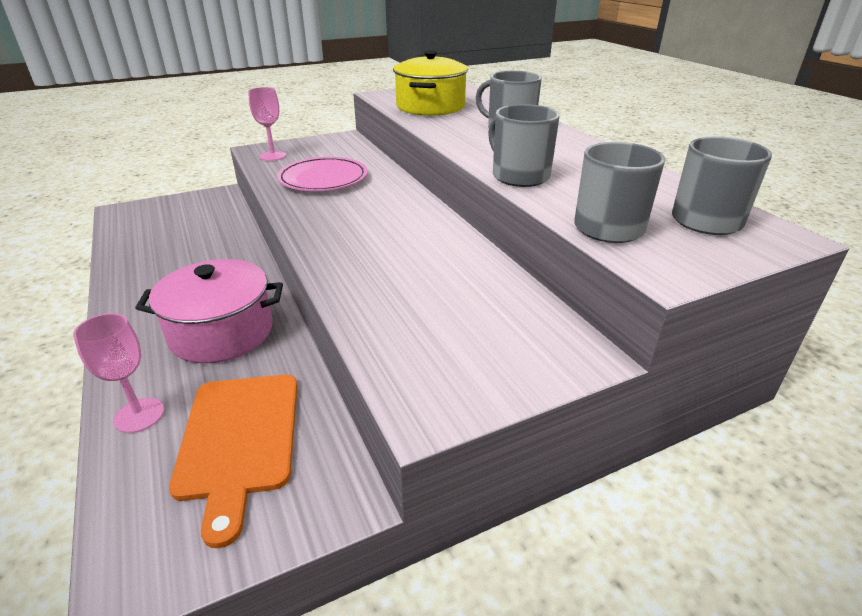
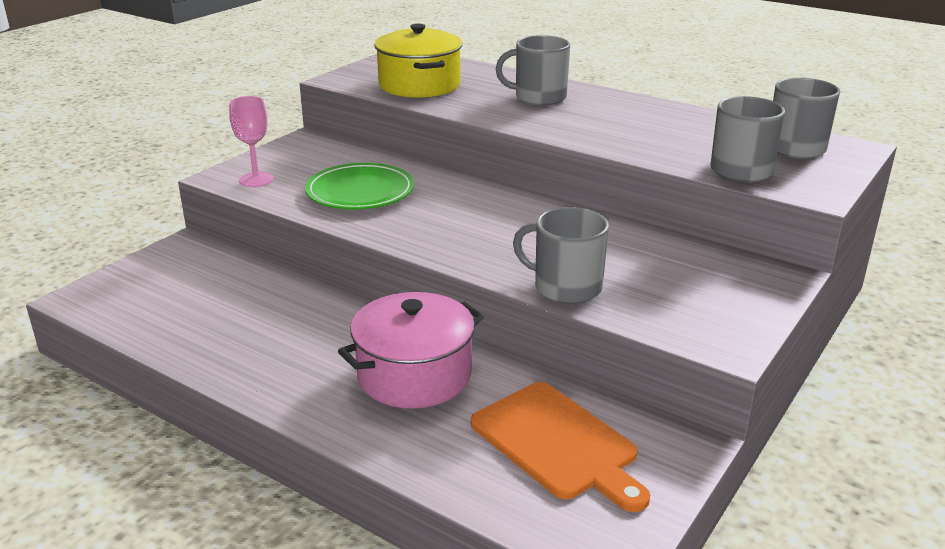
camera: 30 degrees left, 5 degrees down
pink goblet [73,313,164,433] -> none
pink plate [277,157,368,191] -> green plate [305,163,414,209]
grey mug [488,104,560,187] -> grey mug moved to [513,207,609,304]

